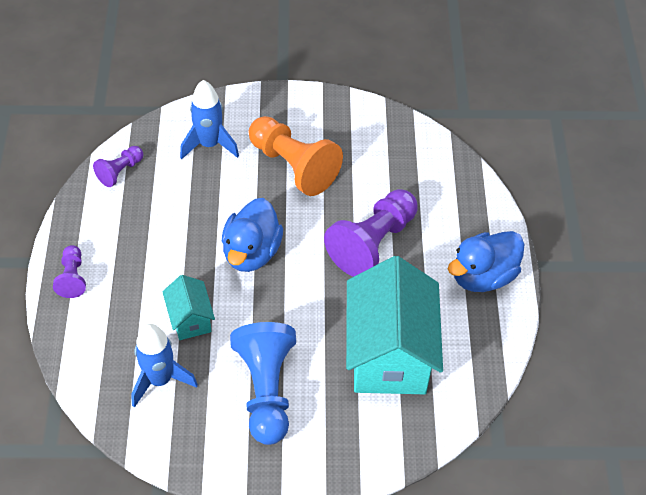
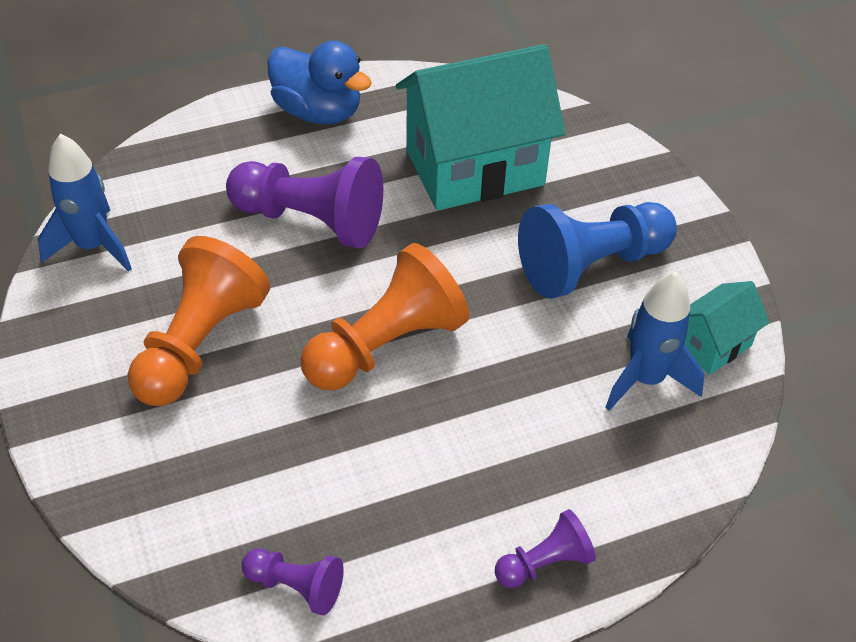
camera: 110 degrees left, 5 degrees down
turquoise house [162,275,215,340] -> turquoise house moved to [684,281,770,375]
blue rocket [180,80,239,159] -> blue rocket moved to [38,134,132,272]
blue duck [222,198,283,272] -> orange pawn [301,243,469,390]

